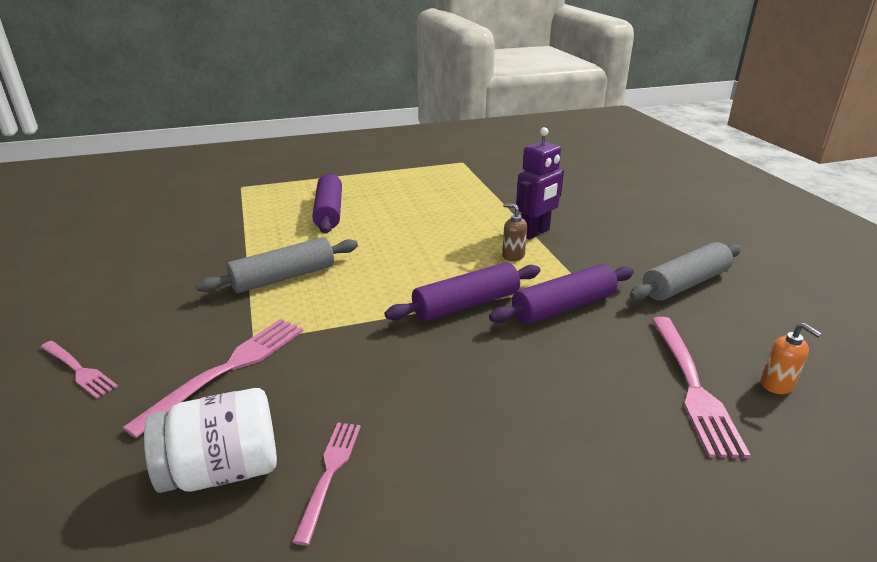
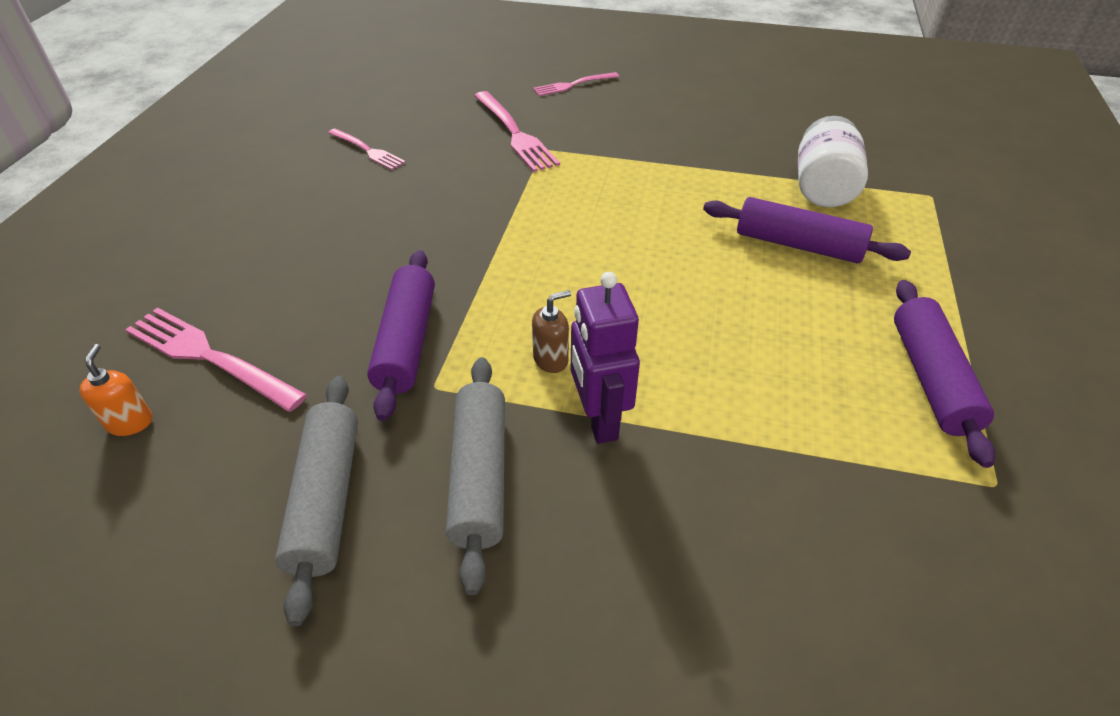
camera: 120 degrees right, 15 degrees up
white jar [144,388,277,493] -> white jar moved to [798,116,868,207]
grey rolling pin [196,237,358,293] -> grey rolling pin moved to [446,357,505,595]
purple rolling pin [385,262,540,322] -> purple rolling pin moved to [894,280,995,468]
orange soap dispenser [761,323,822,394] -> orange soap dispenser turned 90 degrees clockwise [79,344,152,436]

